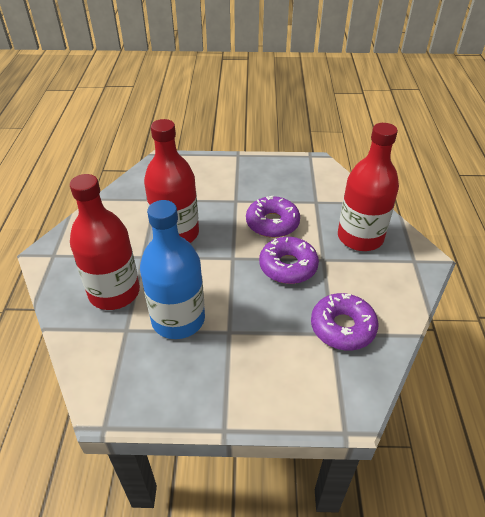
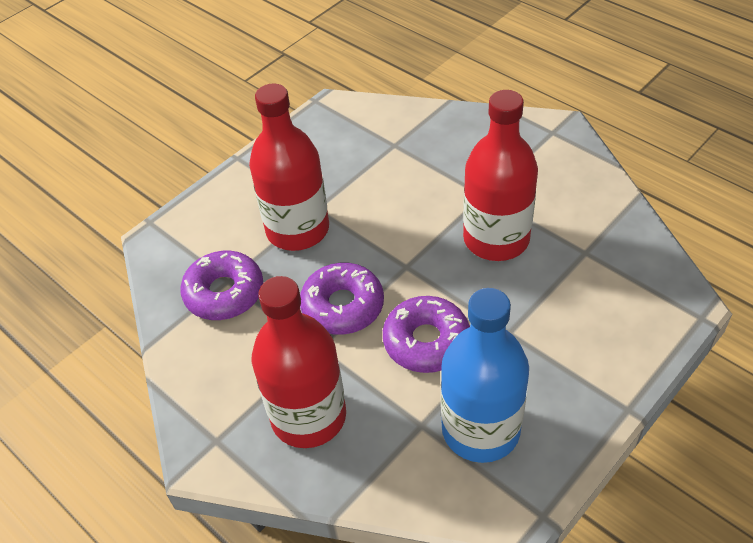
camera: 135 degrees right, 5 degrees up
red bottle [70,174,140,310] -> red bottle moved to [249,83,329,251]
blue bottle [140,200,205,339] -> blue bottle moved to [441,288,529,463]

